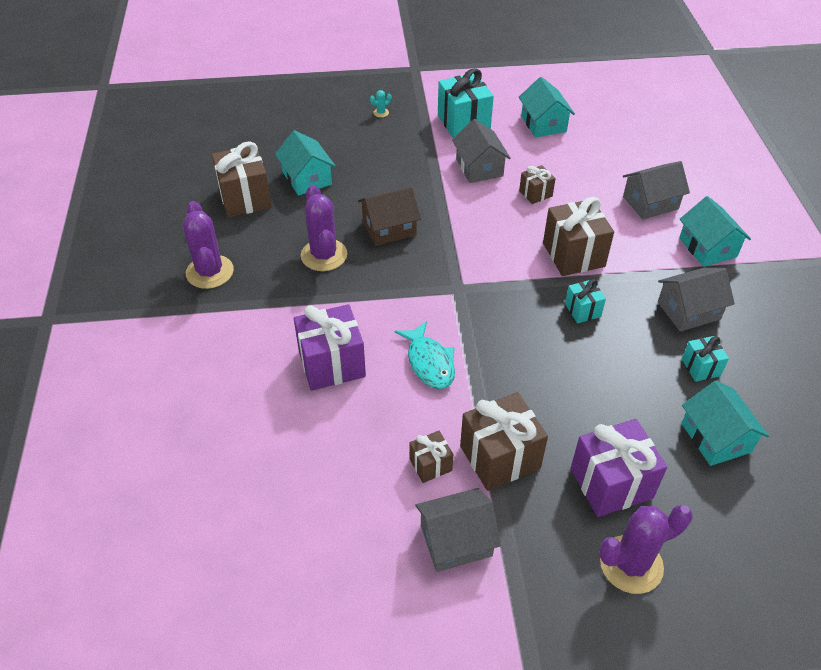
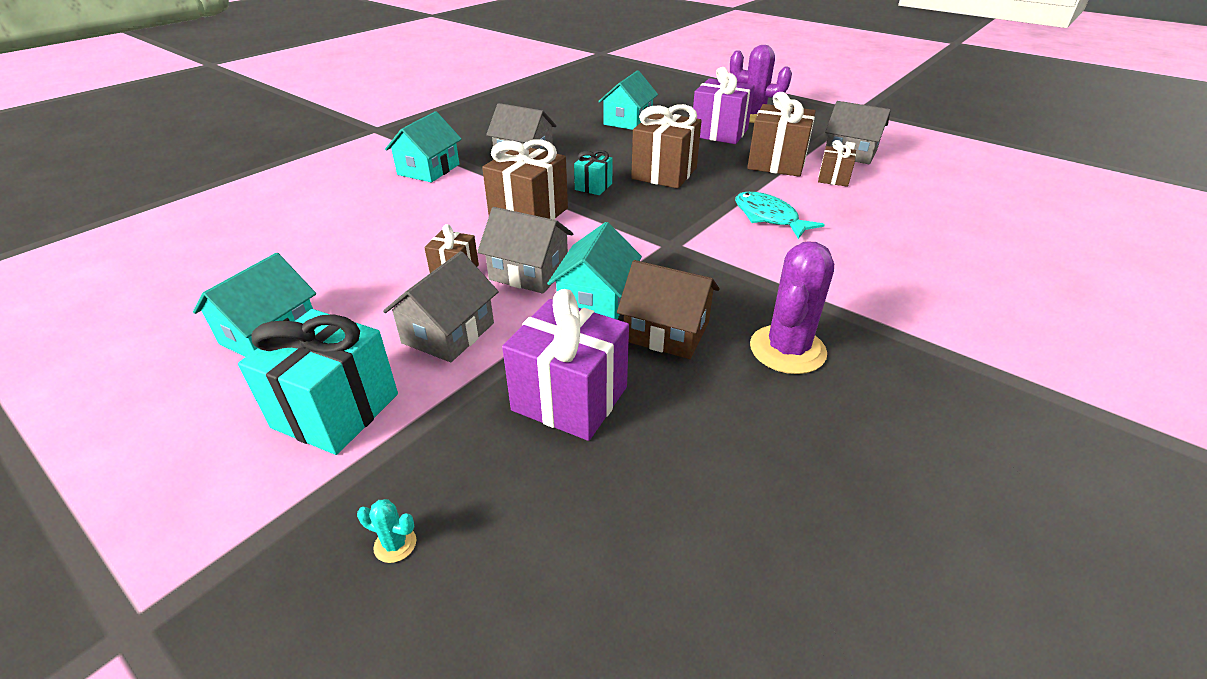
camera: 135 degrees left, 10 degrees down
purple cactus [183,201,234,289] -> none
brown gift [212,141,272,217] -> brown gift moved to [631,104,702,189]
turquoise house [275,130,336,196] -> turquoise house moved to [547,222,642,319]
purple gift [294,304,366,391] -> purple gift moved to [502,289,629,441]
turquoise fish [395,321,455,389] -> turquoise fish turned 60 degrees counterclockwise [735,192,825,239]
grey house [623,161,690,219] -> grey house moved to [477,207,573,294]
turquoise gift [682,336,729,382] -> none

